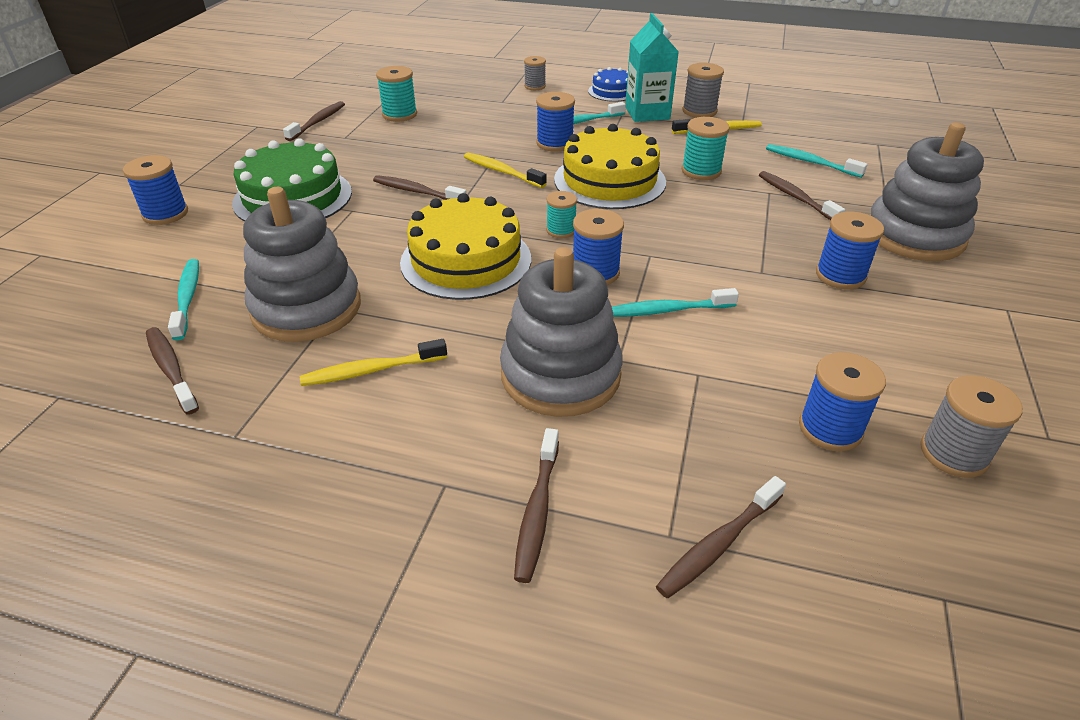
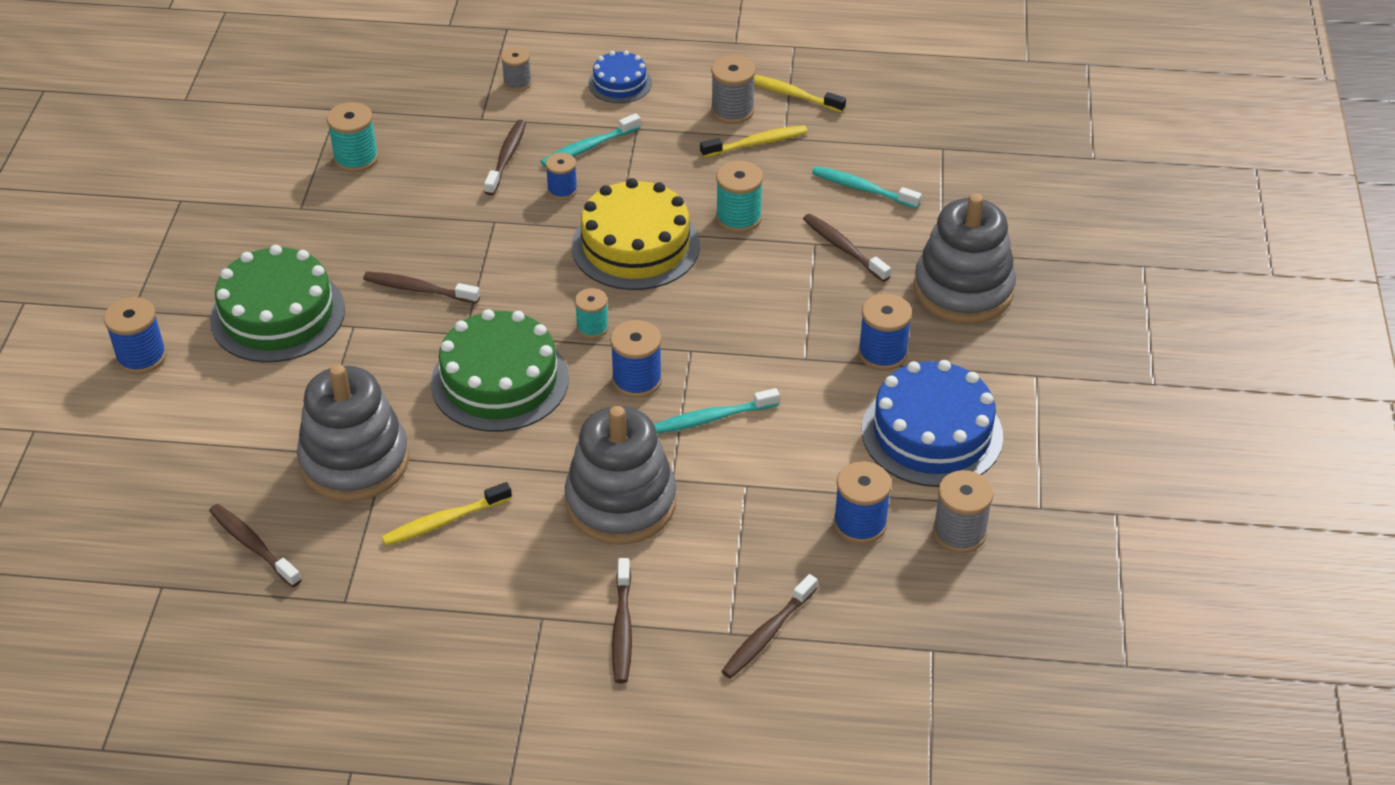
camera: 10 degrees left, 5 degrees up
turquoise toothbrush [168,259,199,340] -> none
brown toothbrush [283,101,345,141] -> brown toothbrush moved to [484,120,526,195]
yellow cake [400,193,531,300] -> green cake [431,309,569,432]
yellow toothbrush [464,153,547,188] -> yellow toothbrush moved to [754,75,846,113]
blue spool [536,92,575,152] -> blue spool [546,153,577,200], size x0.66
turquoise carton [625,13,679,122] -> none
none -> blue cake [862,360,1003,487]

